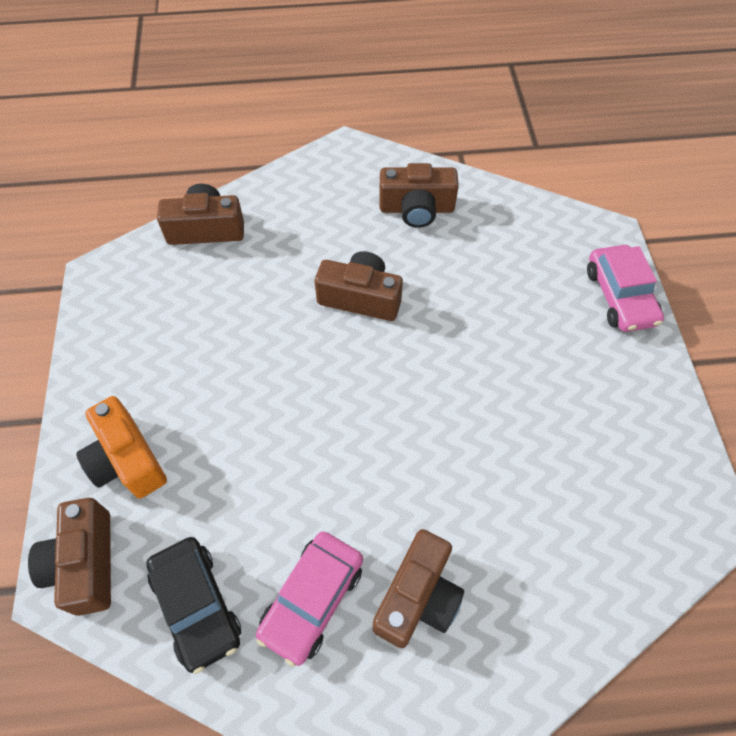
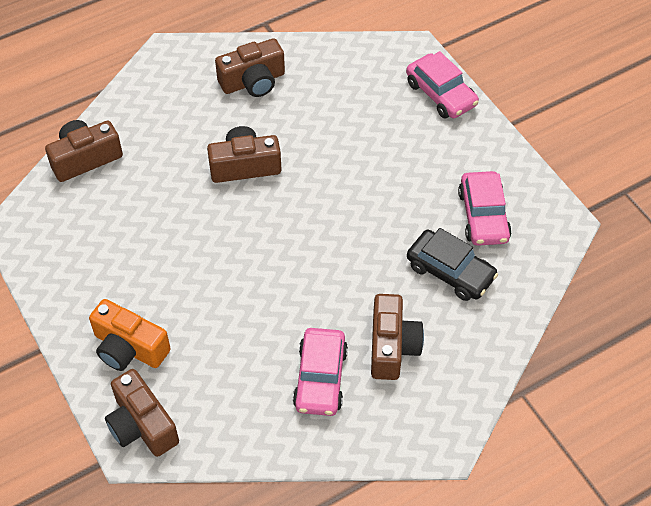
camera: 25 degrees left, 5 degrees down
black car [146,537,241,674] -> black car moved to [407,228,498,301]
none -> pink car [458,171,512,246]

